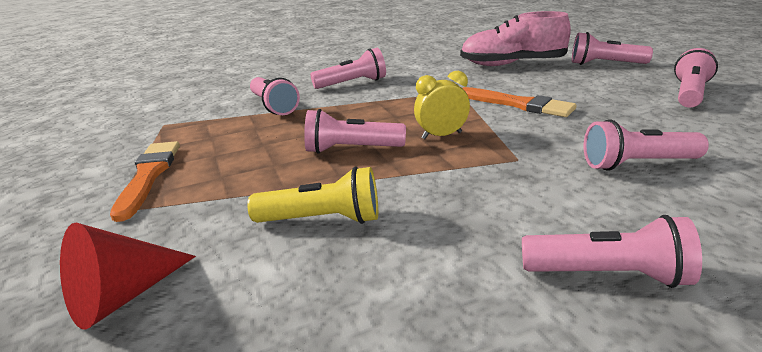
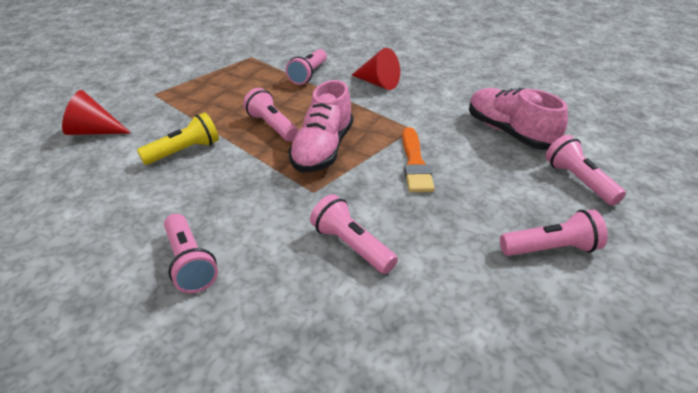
camera: 50 degrees right, 10 degrees up
orange brush [110,141,180,222] -> none
yellow flashlight [247,167,378,224] -> yellow flashlight turned 90 degrees counterclockwise [137,112,219,165]
pink flashlight [310,48,386,89] -> red cone [352,48,400,90]
yellow clock [414,71,470,139] -> pink shoe [288,80,353,172]

